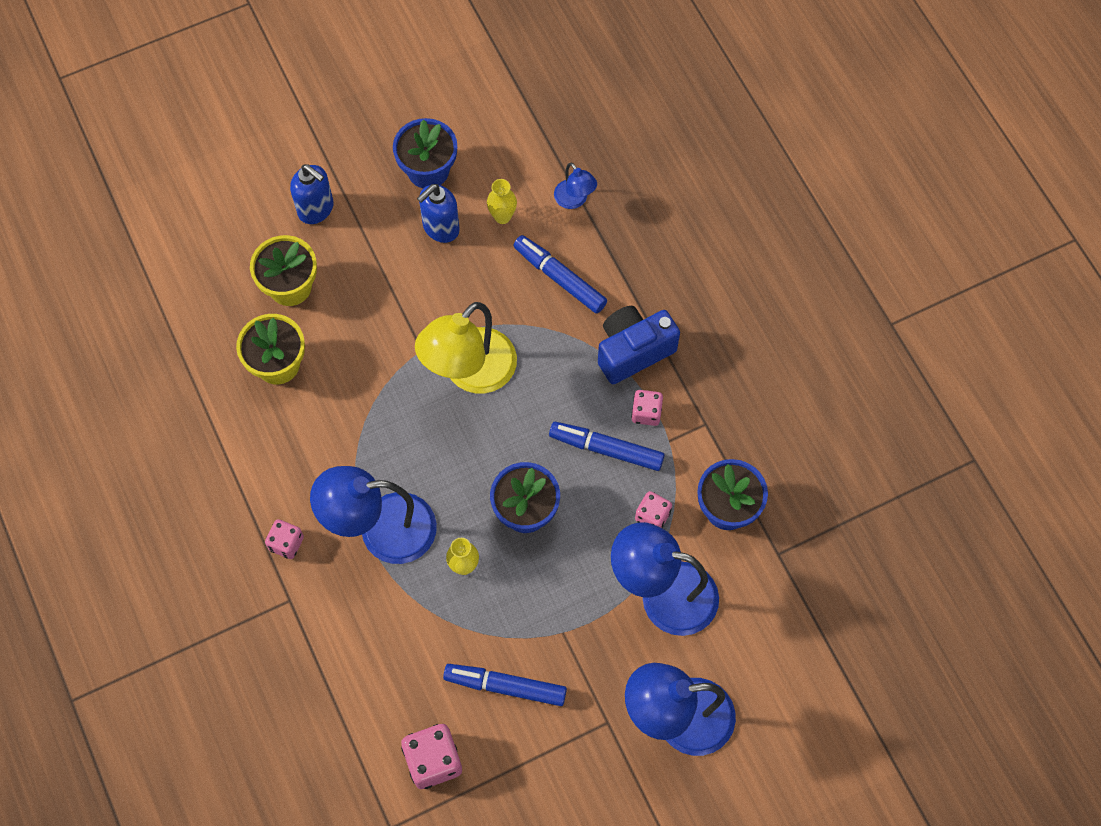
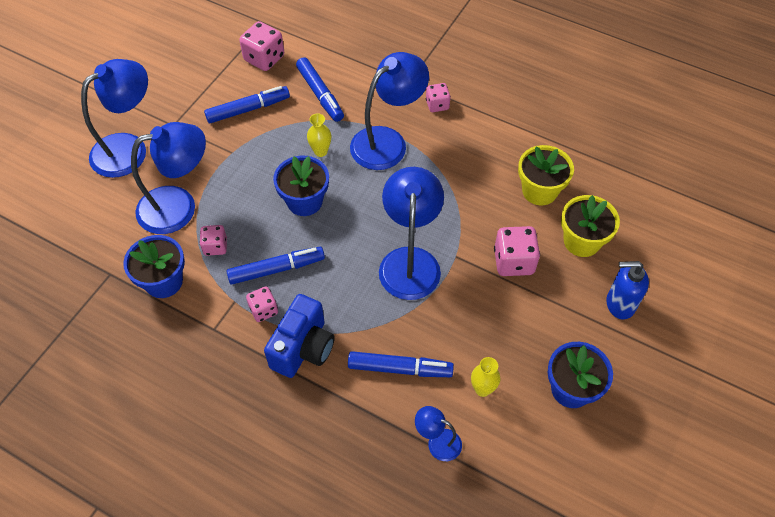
camera: 145 degrees right, 10 degrees down
yellow lamp [415,302,517,394] -> blue lamp [379,167,444,300]
blue soap dispenser [417,184,460,243] -> none
none -> blue marker [296,57,344,122]
none -> pink dice [494,226,540,276]

